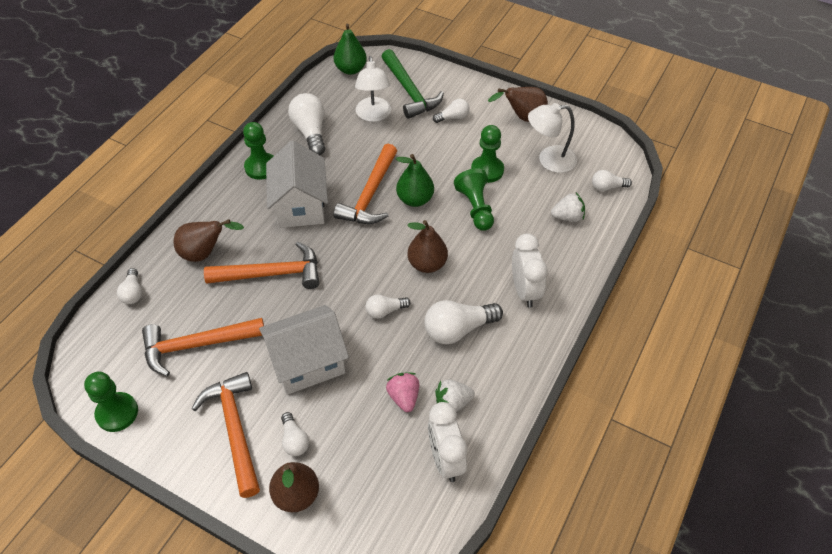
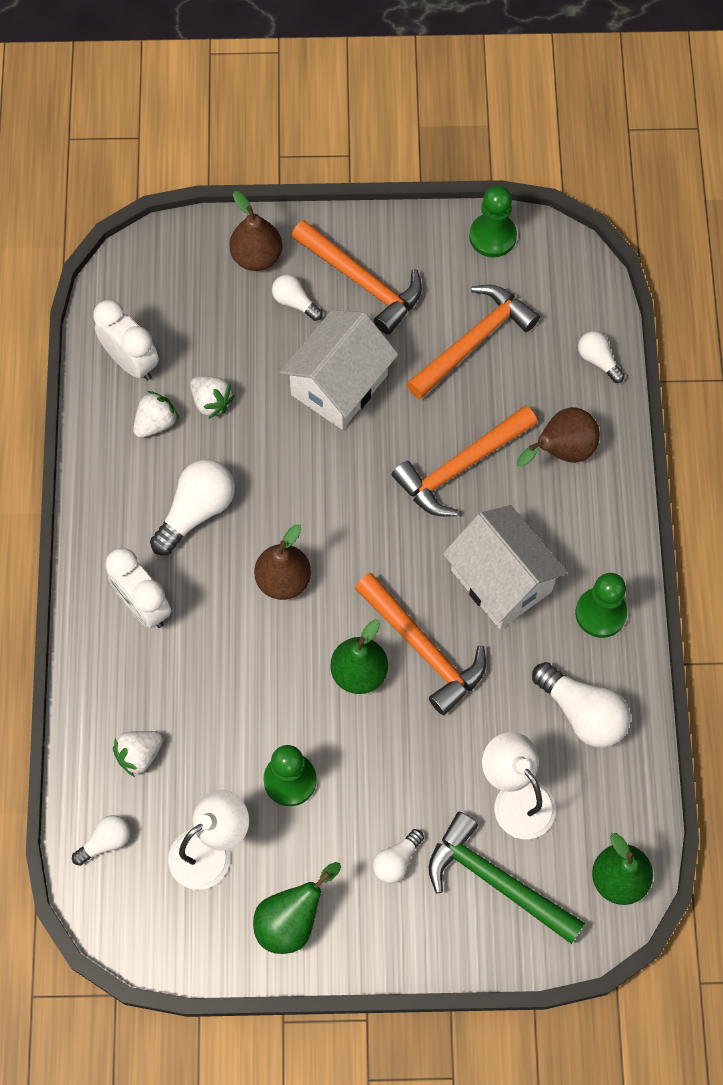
camera: 150 degrees right, 15 degrees up
orange hammer [334,144,397,224] -> orange hammer turned 150 degrees clockwise [355,573,486,715]
white light bulb [366,294,411,319] -> none
pink strawberry [386,372,419,412] -> white strawberry [190,376,235,418]
green pawn [454,168,494,231] -> none
brown pear [488,87,548,122] -> green pear [253,862,341,954]

